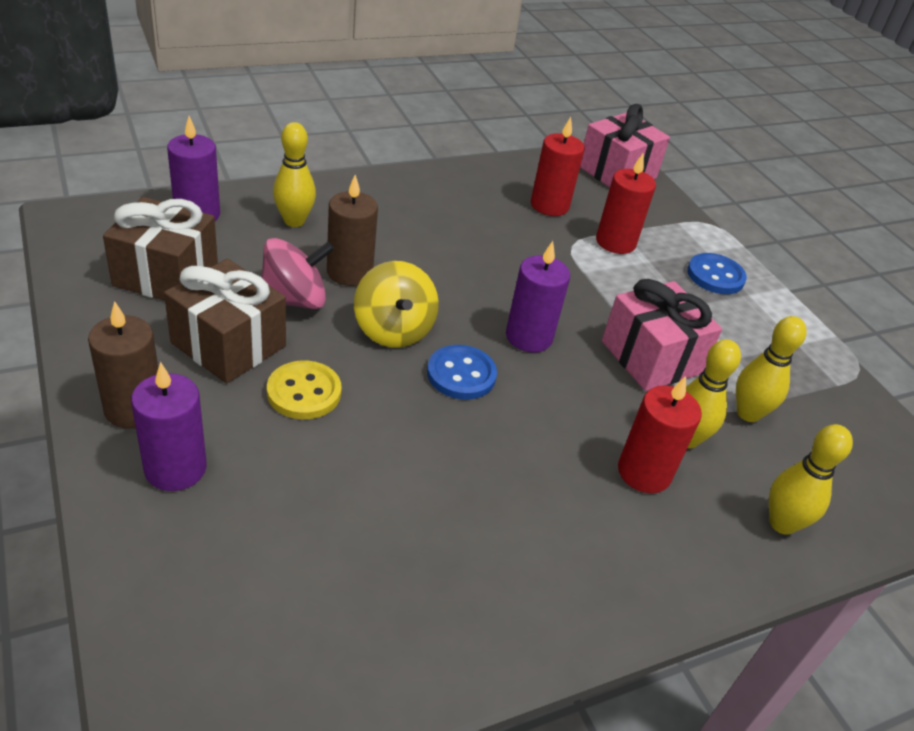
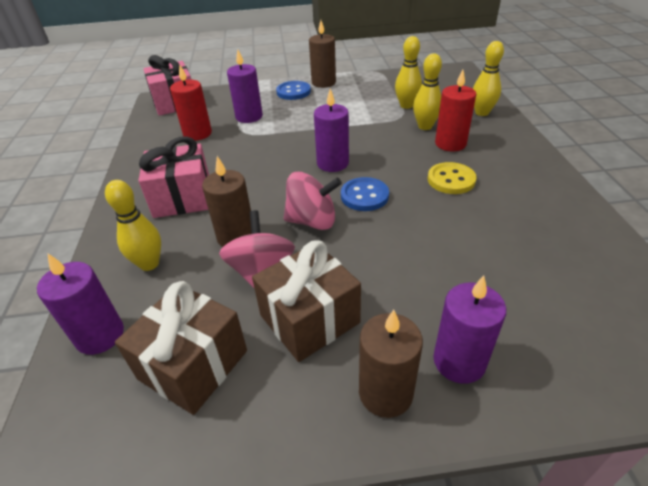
camera: 65 degrees left, 0 degrees up
yellow button [267,360,342,419] -> yellow button moved to [428,162,477,194]
yellow spinning top [354,261,439,348] -> pink spinning top [284,172,342,230]
red candle [596,154,656,254] -> purple candle [227,50,263,123]
pink gift [602,279,722,391] -> pink gift moved to [138,136,209,218]
none -> brown candle [309,20,336,88]

